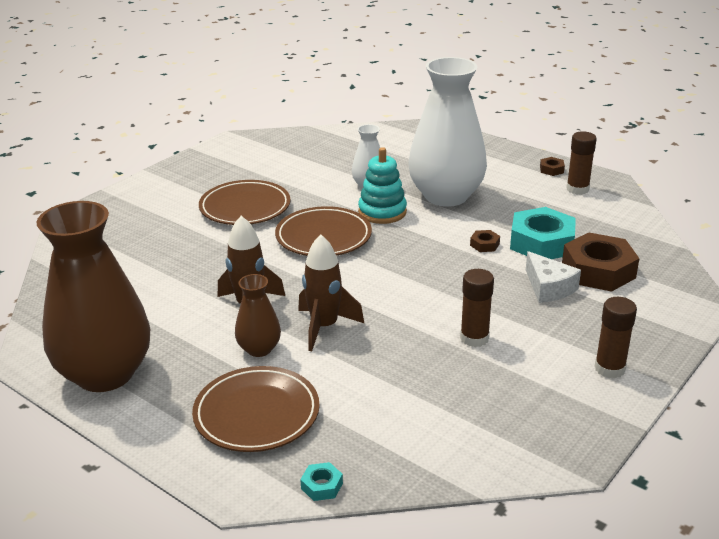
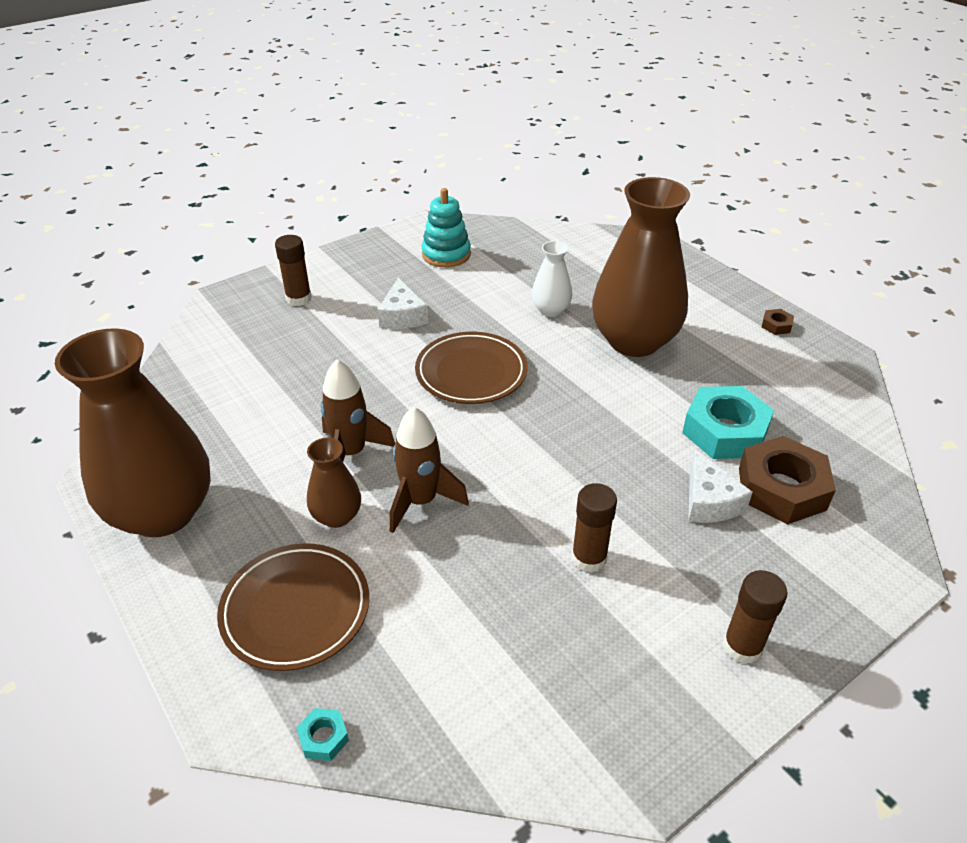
camera: 15 degrees right, 10 degrees up
brown plate [199,180,291,225] -> white cheese [377,278,428,329]
turquoise stacking toy [358,147,407,224] -> turquoise stacking toy moved to [421,188,471,268]
white vase [409,57,487,207] -> brown vase [592,177,690,357]
brown nut [470,230,500,252] -> none
brown glue stick [566,131,596,195] -> brown glue stick moved to [275,235,312,306]

